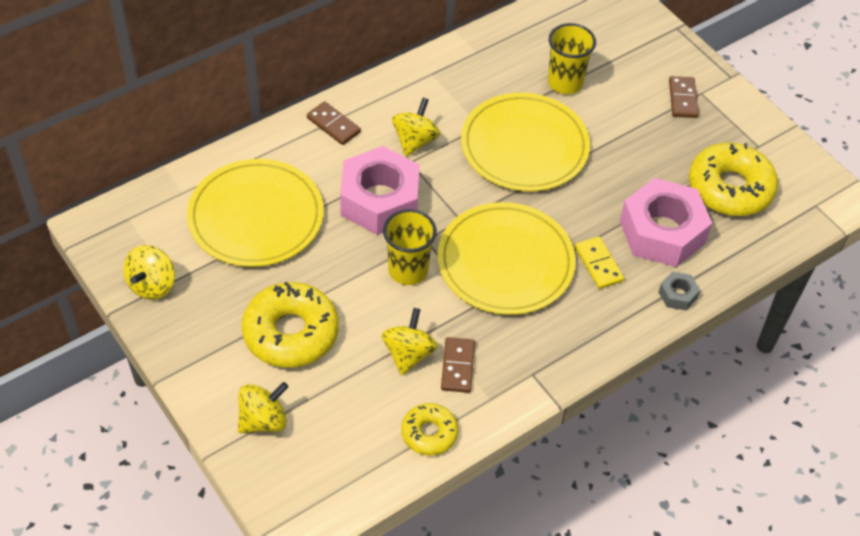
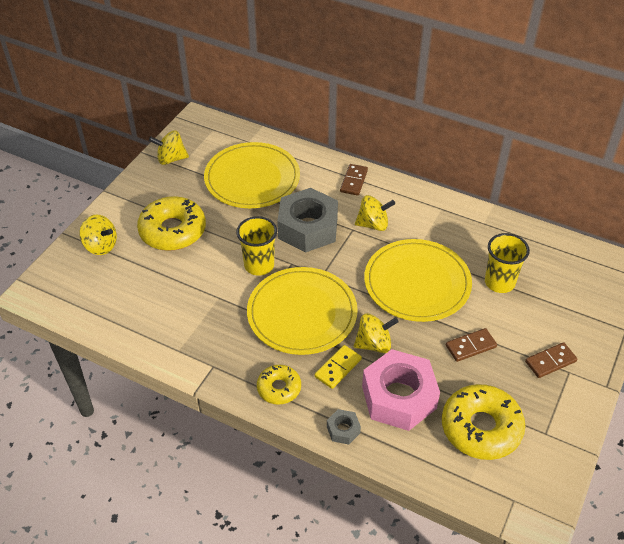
camera: 65 degrees right, 5 degrees down
pink nut [340,146,420,235] -> grey nut [277,188,338,253]
yellow spinning top [382,308,438,375] -> yellow spinning top moved to [354,313,399,353]
yellow donut [401,403,458,456] -> yellow donut moved to [257,365,301,405]
brown domino [441,337,475,393] -> brown domino moved to [446,328,497,362]

